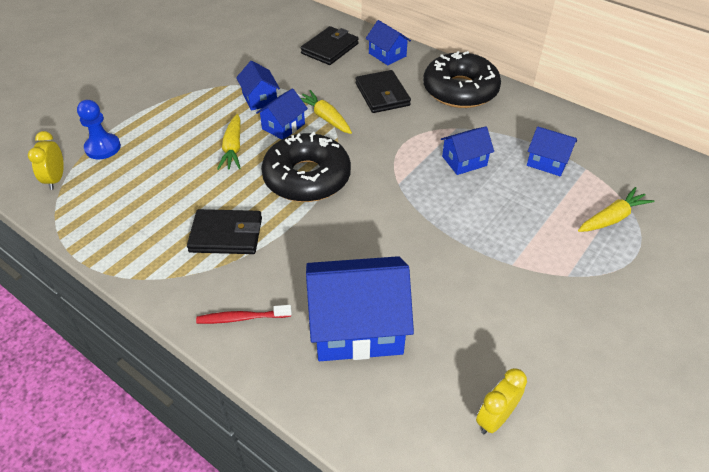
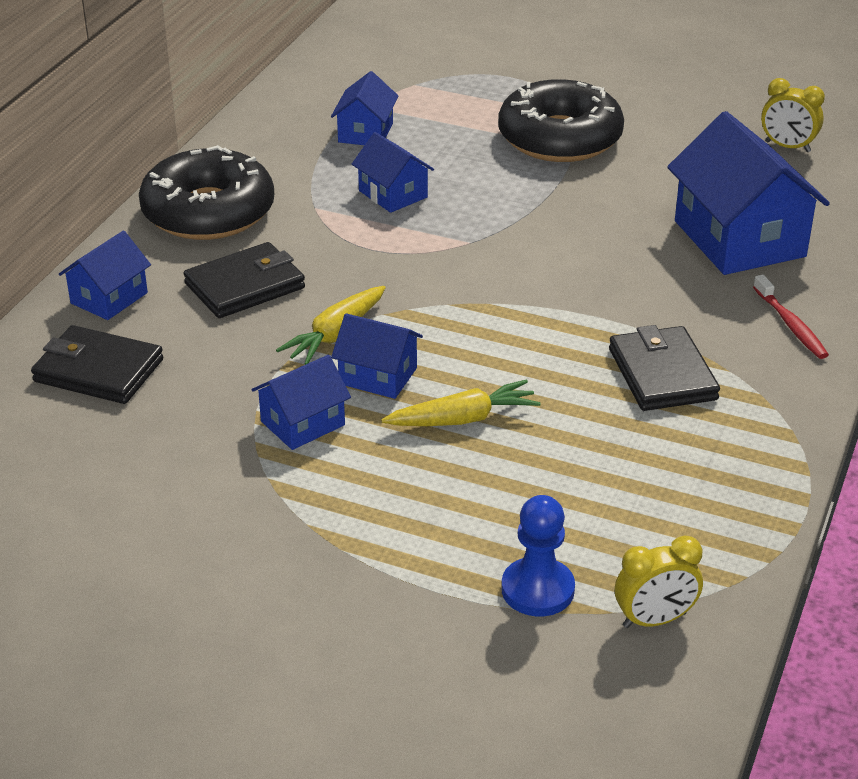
camera: 105 degrees left, 10 degrees down
black donut [261,132,351,202] -> black donut moved to [498,79,624,162]
yellow carrot [578,187,654,232] -> none

